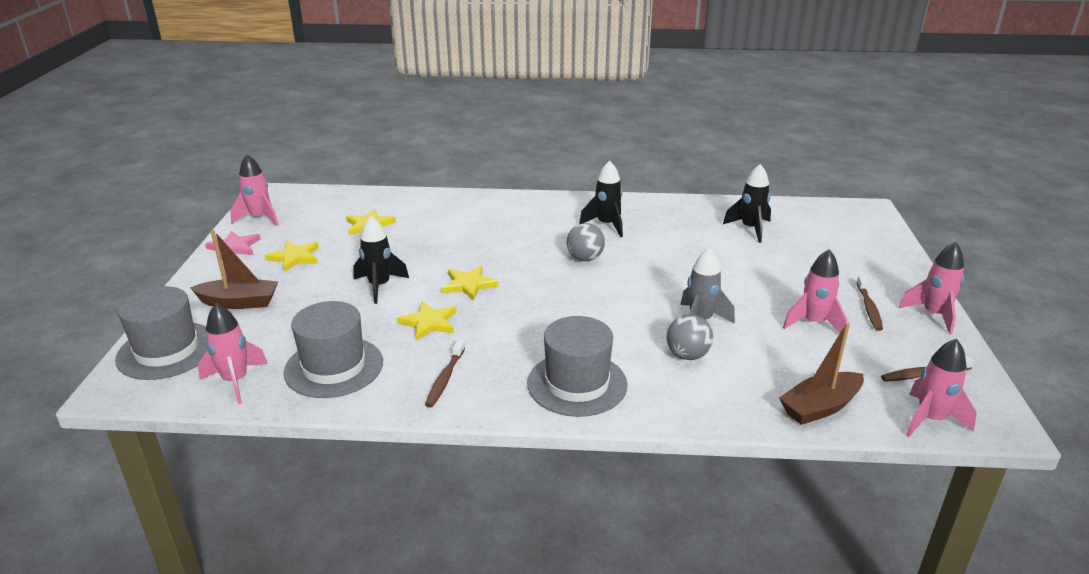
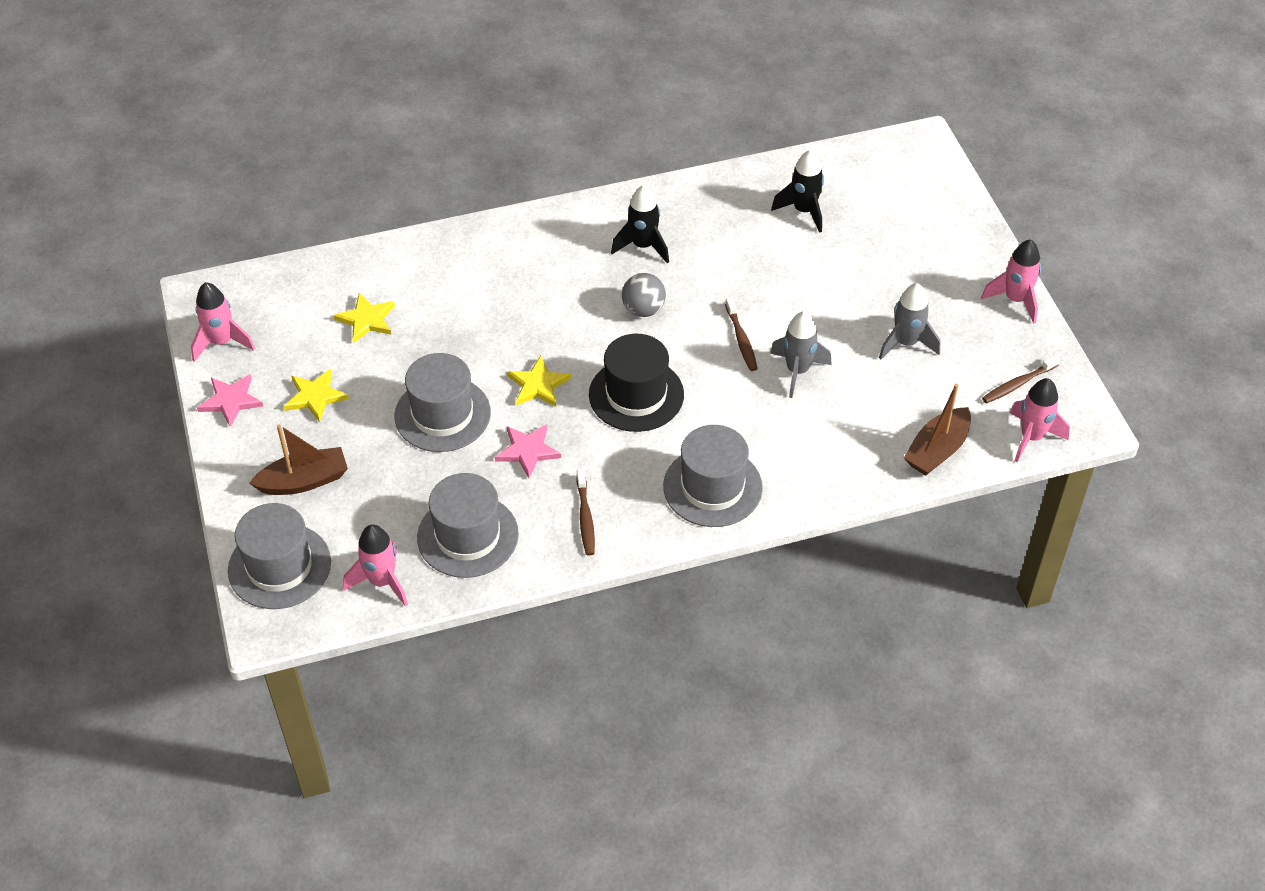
camera: 20 degrees left, 20 degrees up
black rocket [353,216,409,304] -> grey hat [395,353,491,452]
yellow star [397,301,457,341] -> pink star [495,424,561,478]
grey ball [667,314,713,360] -> none
pink rocket [783,249,847,333] -> grey rocket [879,283,940,360]
brown toothbrush [856,275,883,331] -> brown toothbrush moved to [725,297,758,371]
none -> black hat [589,334,684,432]

